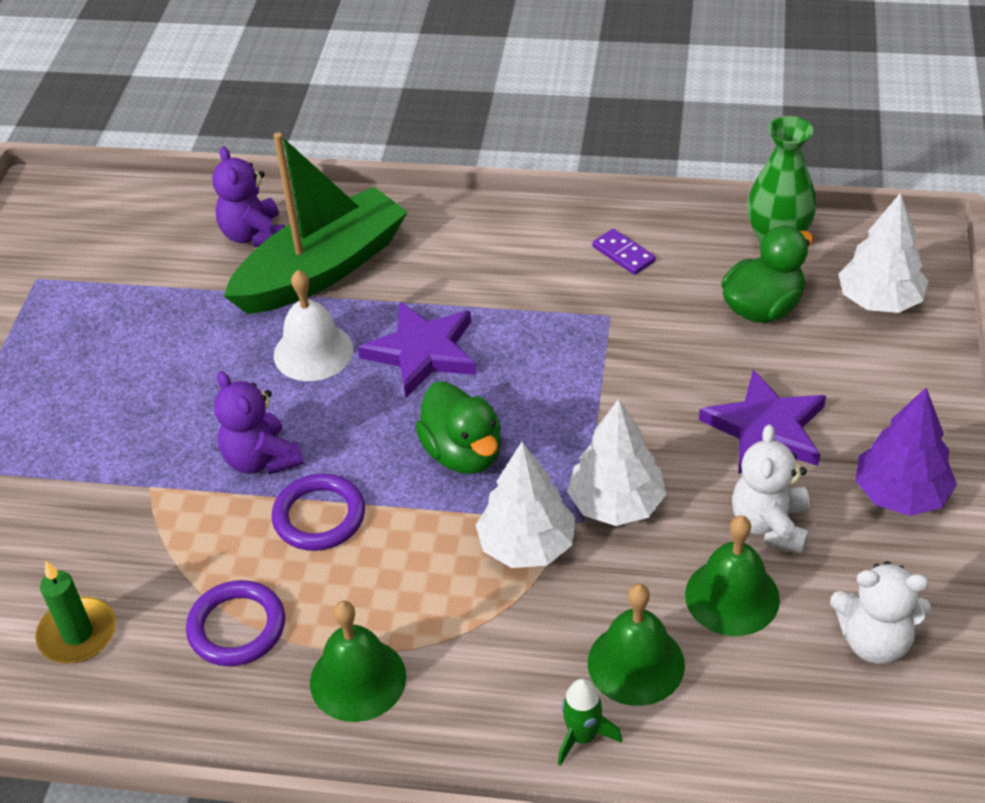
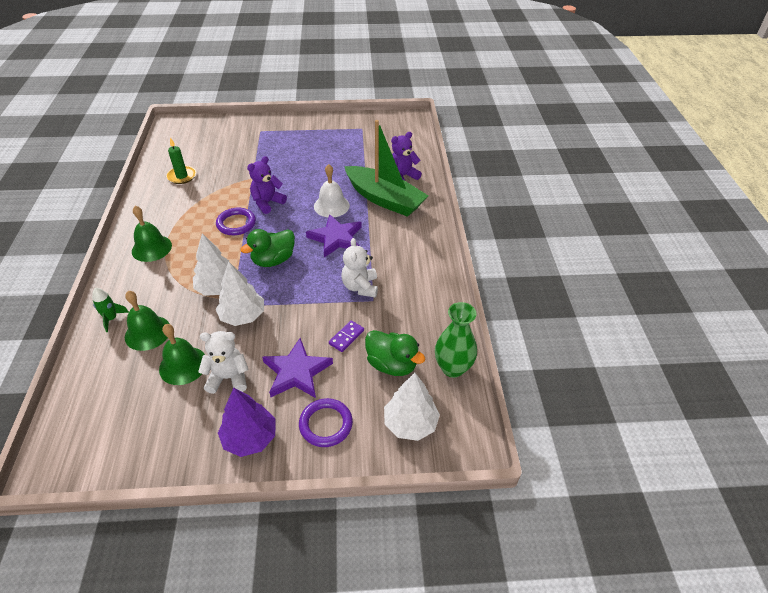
camera: 75 degrees right, 0 degrees up
purple ring [186,580,285,666] -> purple ring moved to [299,398,353,447]
purple domino [592,229,656,275] -> purple domino moved to [329,320,364,352]
white teddy bear [830,561,931,664] -> white teddy bear moved to [341,238,378,297]

